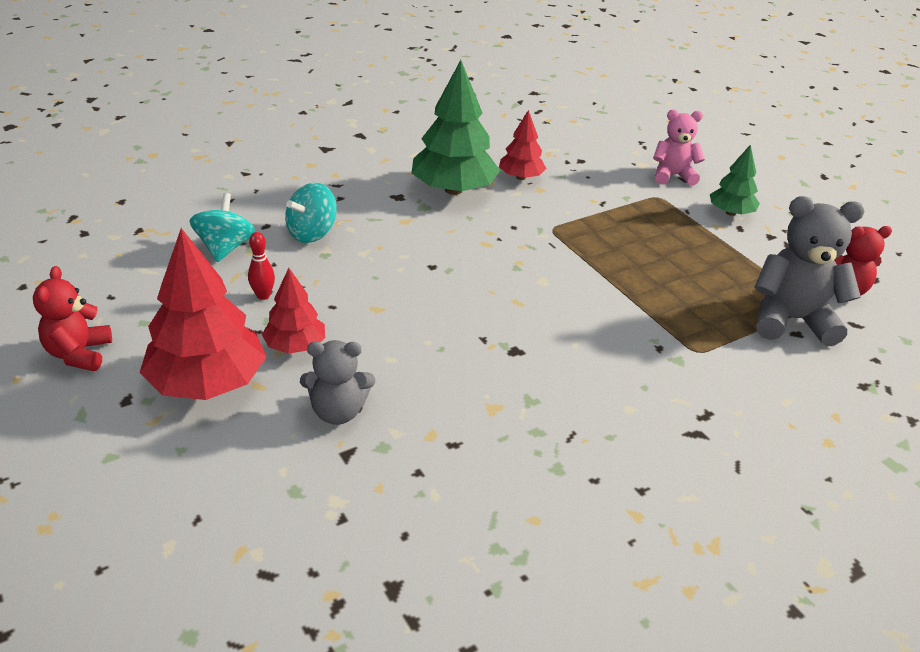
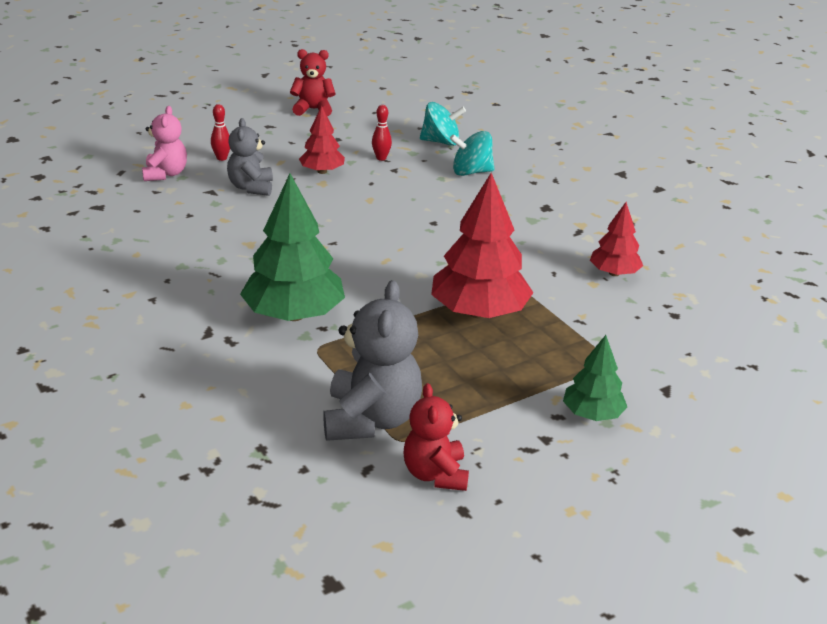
camera: 90 degrees right, 5 degrees down
red tree [140,228,266,400] -> red tree moved to [431,173,533,319]
turquoise spinning top [285,183,337,243] -> turquoise spinning top turned 45 degrees counterclockwise [450,131,495,176]
green tree [412,60,500,195] -> green tree moved to [240,174,345,321]
pink teddy bear [653,110,705,186] -> pink teddy bear moved to [142,106,187,181]
none -> red bowling pin [211,104,230,161]

